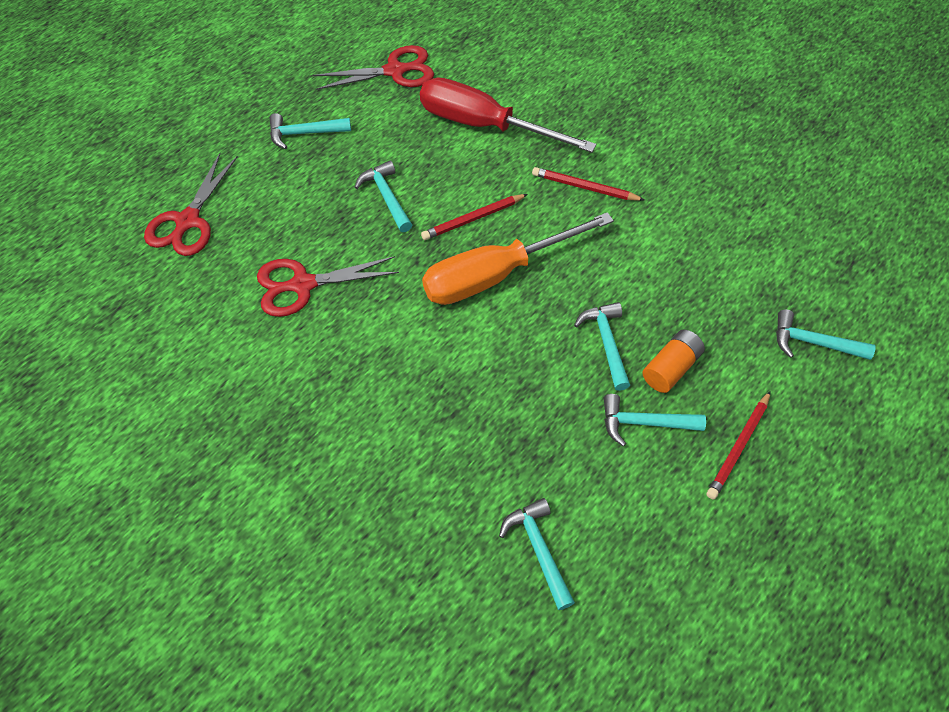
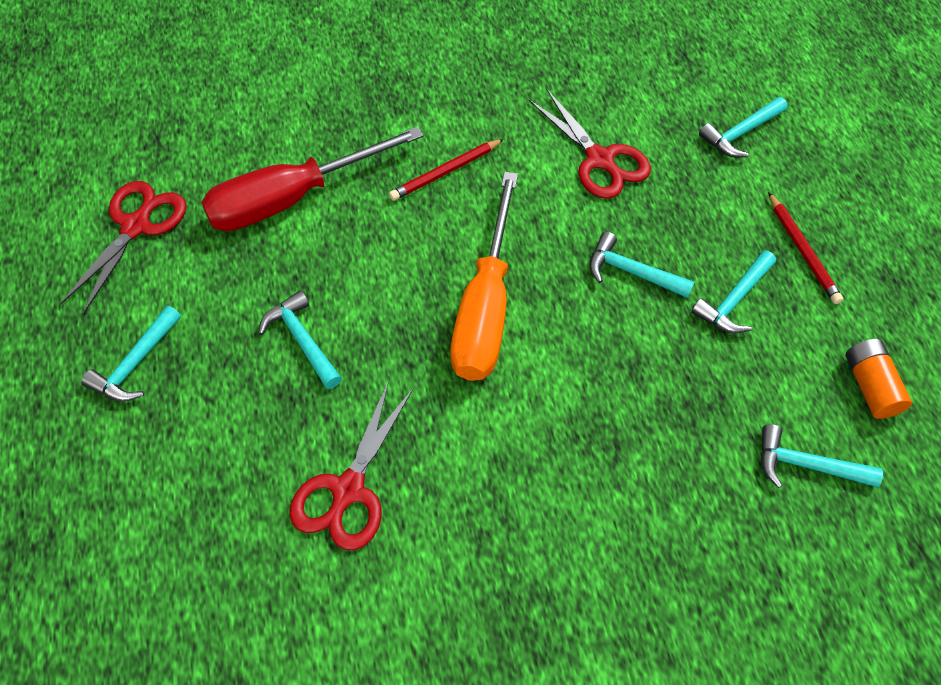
camera: 55 degrees left, 0 degrees up
red scissors [144,153,238,256] -> red scissors moved to [529,90,651,199]
turquoise hammer [355,160,412,232] -> turquoise hammer turned 45 degrees clockwise [258,291,342,389]
red pencil [421,194,528,240] -> none
orange battery [642,330,705,393] -> orange battery moved to [845,339,912,419]

